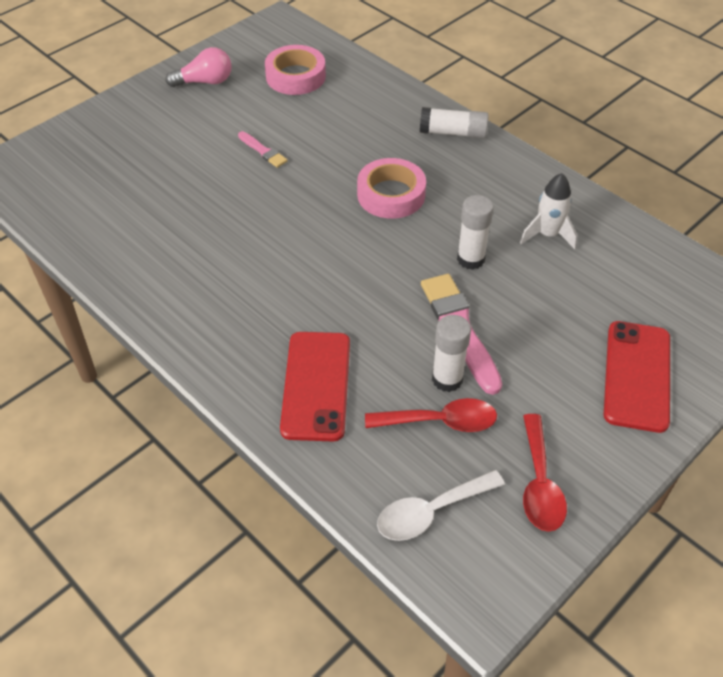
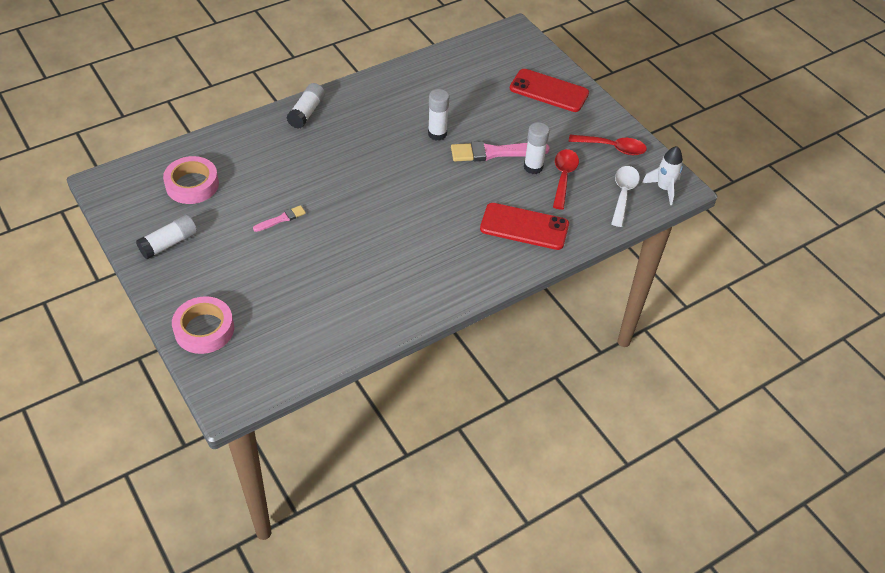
camera: 80 degrees left, 0 degrees up
pink light bulb [166,47,232,87] -> white glue stick [136,215,197,259]
pink tape [357,158,426,219] -> pink tape moved to [172,296,234,354]
white spoon [377,470,505,541] -> white spoon turned 150 degrees counterclockwise [611,166,640,227]
white rocket [520,173,577,249] -> white rocket moved to [642,146,683,205]

